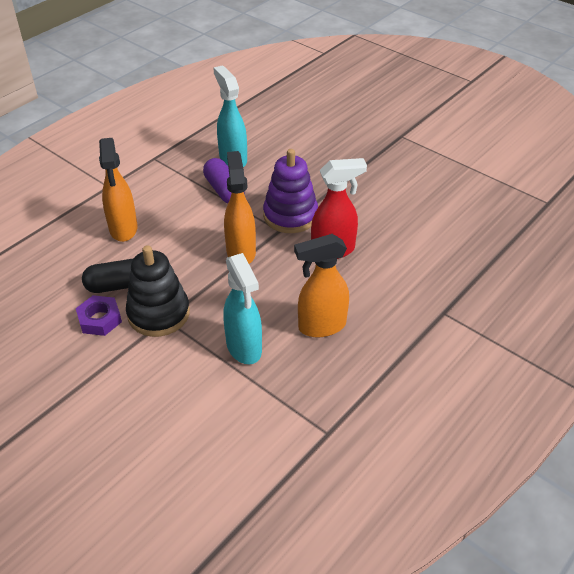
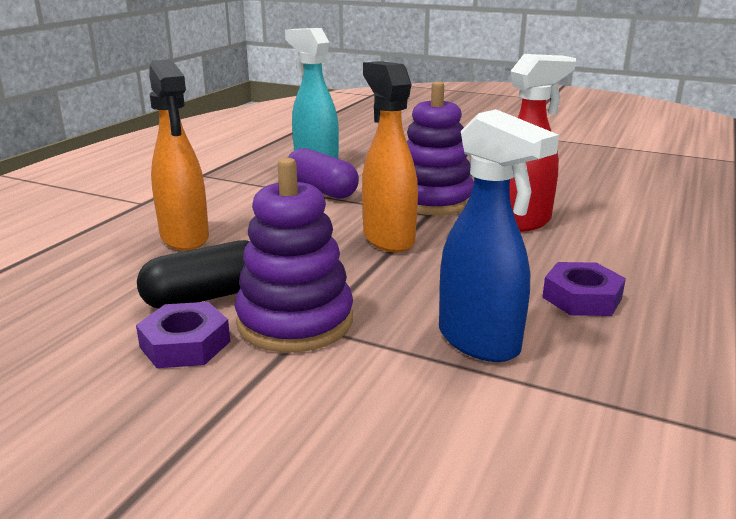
camera: 15 degrees left, 20 degrees down
black stacking toy [126,245,190,337] -> purple stacking toy [235,158,353,352]
turquoise spray bottle [223,253,262,364] -> blue spray bottle [439,109,559,362]
orange spray bottle [294,234,349,338] -> purple nut [542,262,626,316]

